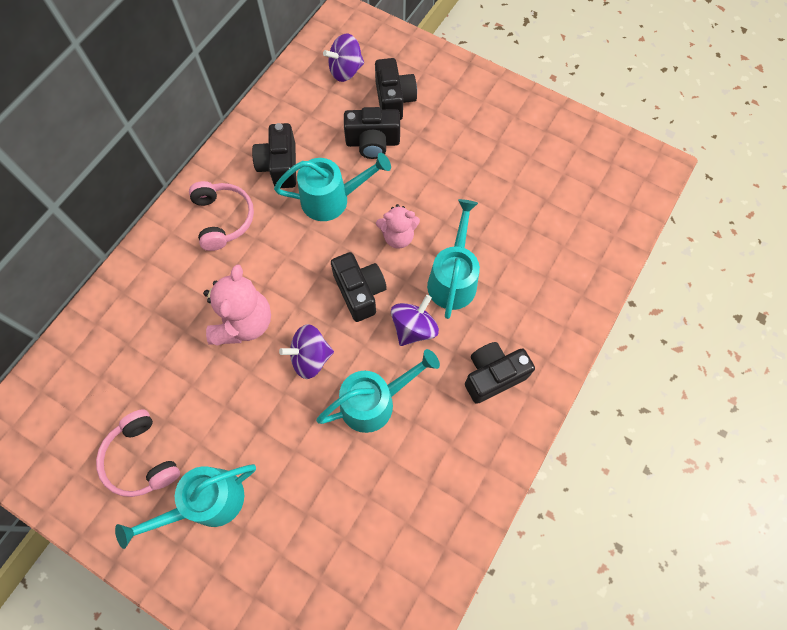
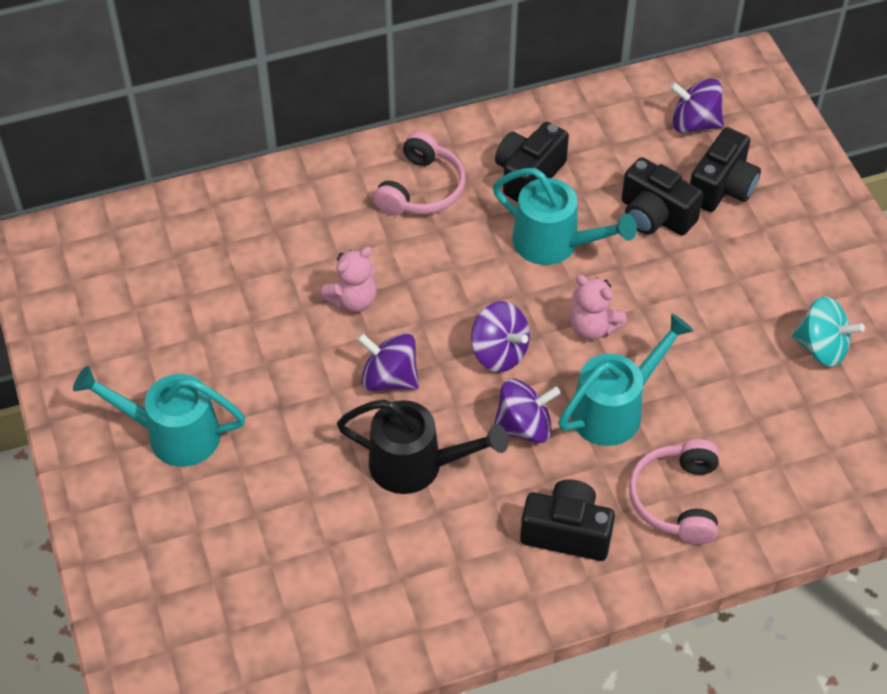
camera: 40 degrees right, 15 degrees down
pink headphones [96,409,180,497] -> pink headphones moved to [629,439,719,545]
pink teddy bear [203,264,271,346] -> pink teddy bear [320,247,377,312], size x0.63
turquoise watering can [316,349,440,433] -> black watering can [337,399,508,494]
black camera [331,252,387,322] -> purple spinning top [471,301,530,372]
none -> turquoise spinning top [792,296,865,367]

